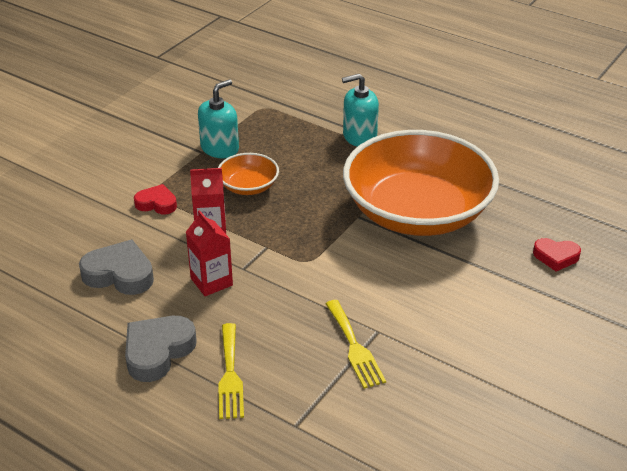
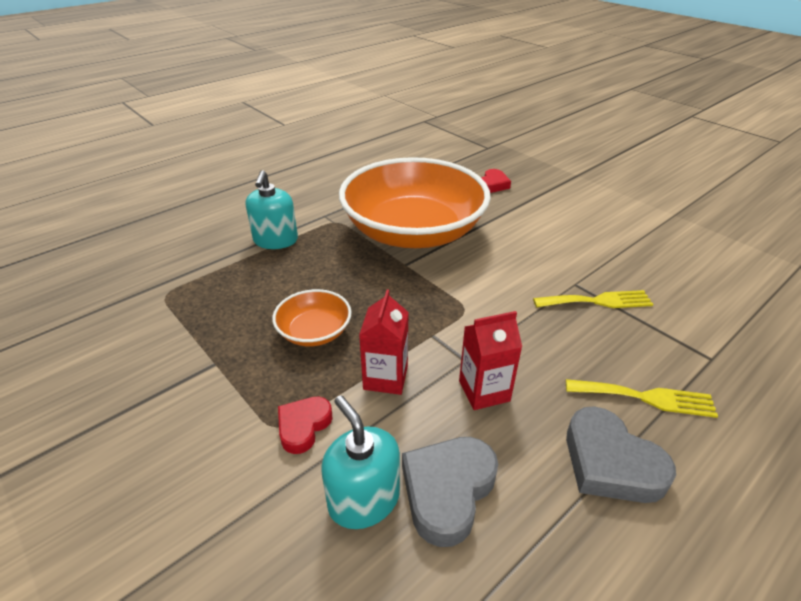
camera: 75 degrees left, 0 degrees up
turquoise soap dispenser [198,79,239,158] -> turquoise soap dispenser moved to [321,395,400,529]

